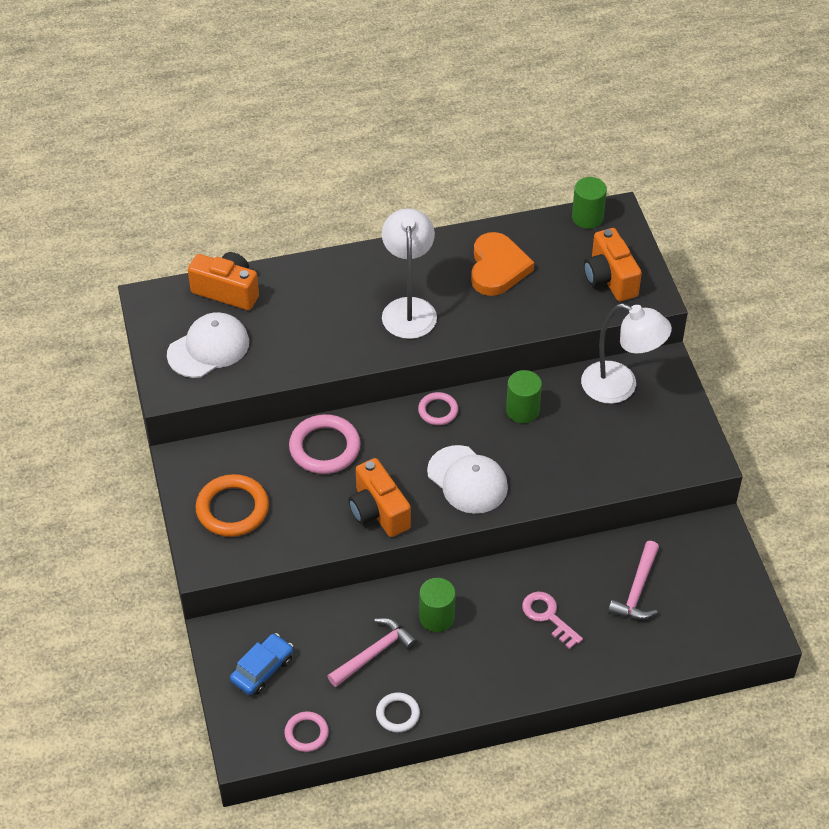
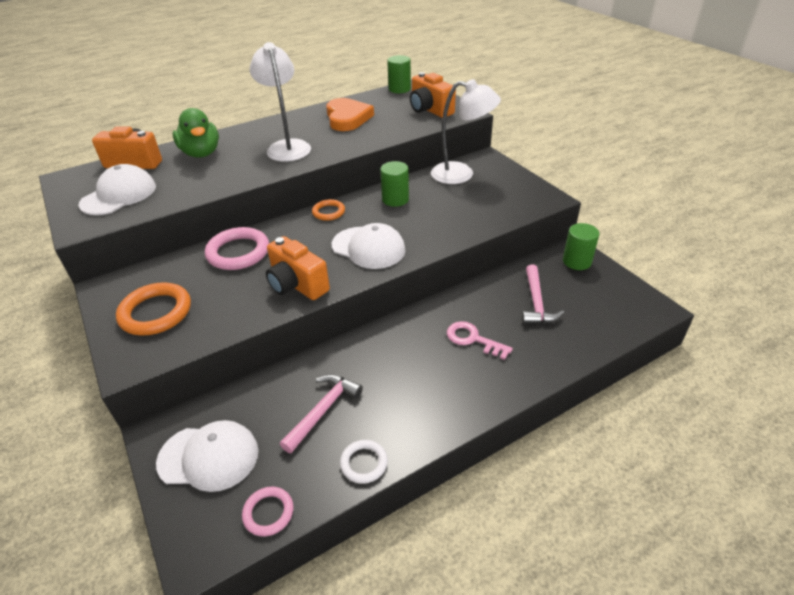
camera: 15 degrees left, 10 degrees down
blue car [230,633,293,695] -> white cap [156,420,259,492]
pink ring [418,392,458,425] -> orange ring [312,199,345,221]
green cylinder [419,578,456,632] -> green cylinder moved to [563,223,599,270]
none -> green duck [173,108,219,158]

